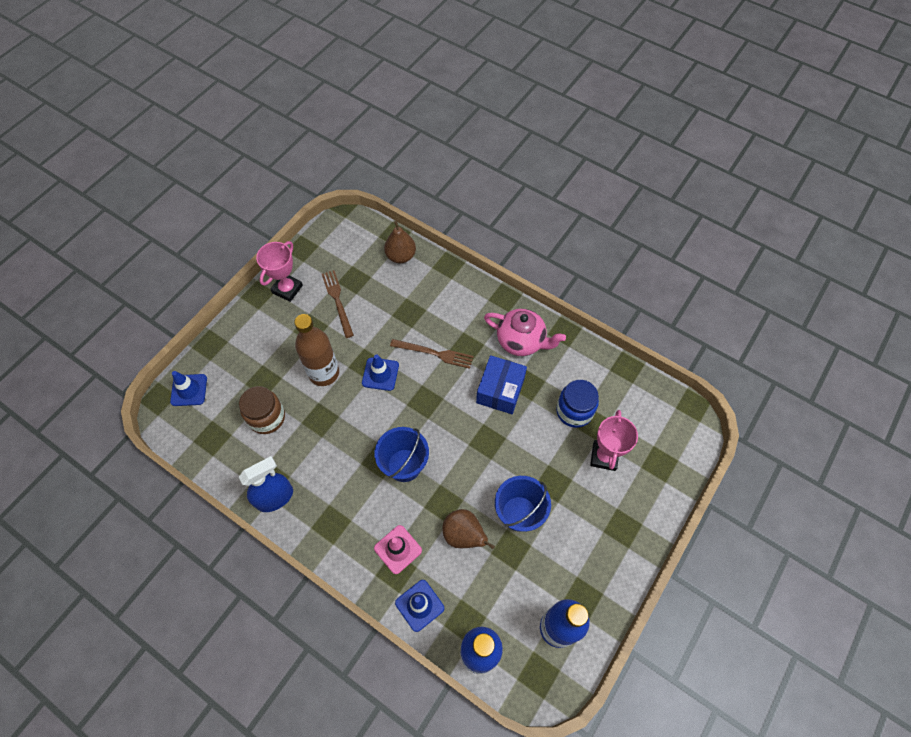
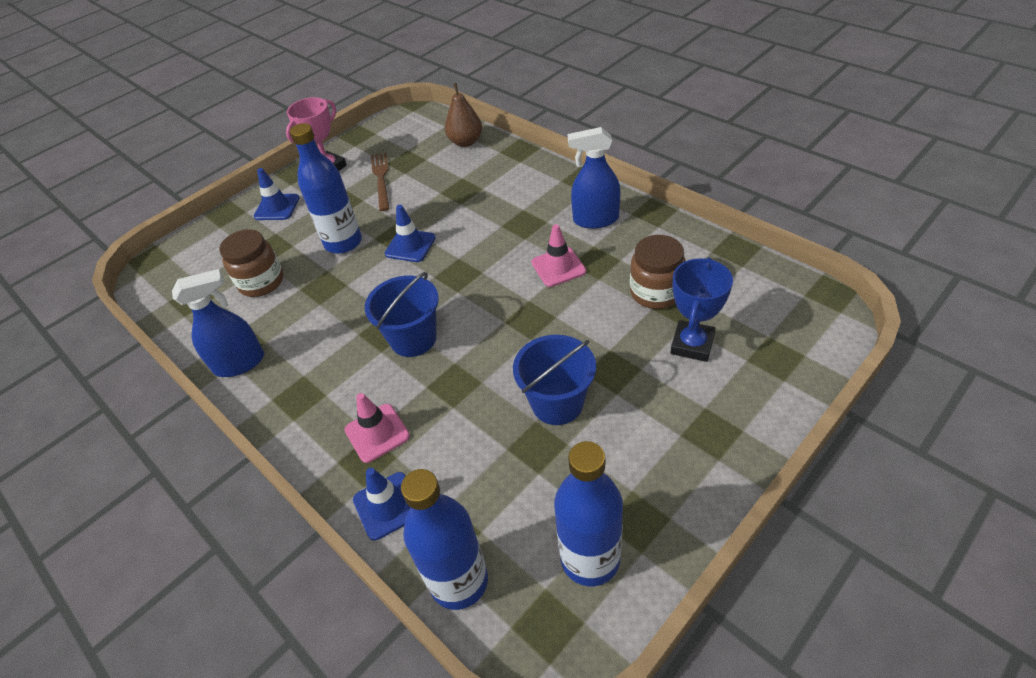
camera: 15 degrees right, 15 degrees down
blue traffic cone [170,371,207,406] -> blue traffic cone moved to [254,168,300,220]
brown bottle [294,314,339,386] -> blue bottle [290,123,362,254]
brown fork [390,339,474,369] -> none
brown pear [442,509,495,549] -> none
blue box [476,355,527,414] -> pink traffic cone [531,224,586,287]
pink teapot [484,309,566,356] -> blue spray bottle [568,127,621,229]
blue jar [556,380,599,428] -> brown jar [630,235,686,309]
pink trophy [590,410,638,471] -> blue trophy [670,257,733,362]

